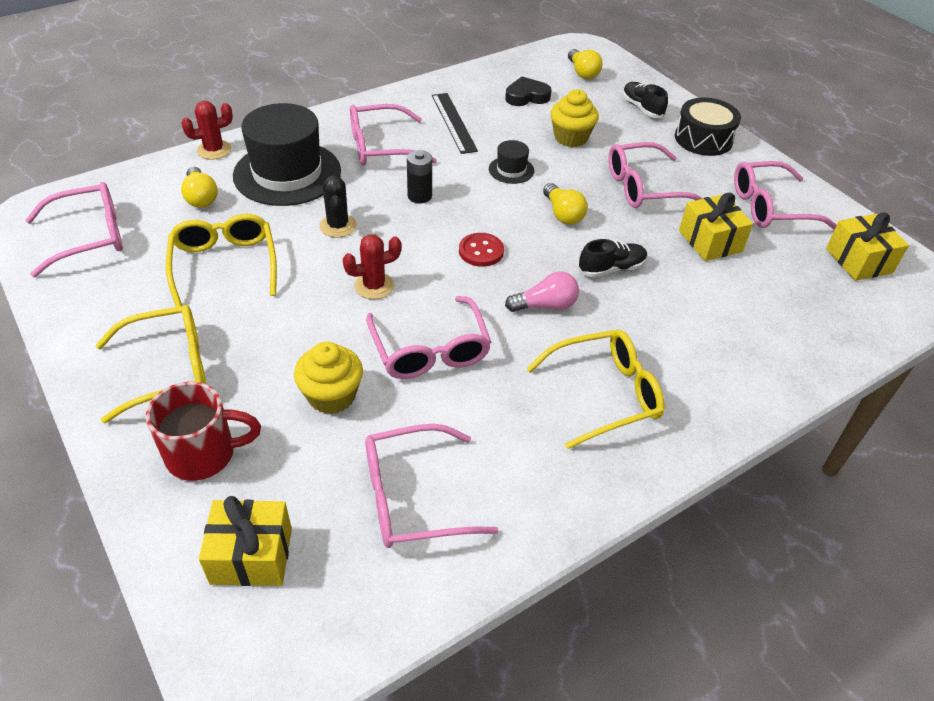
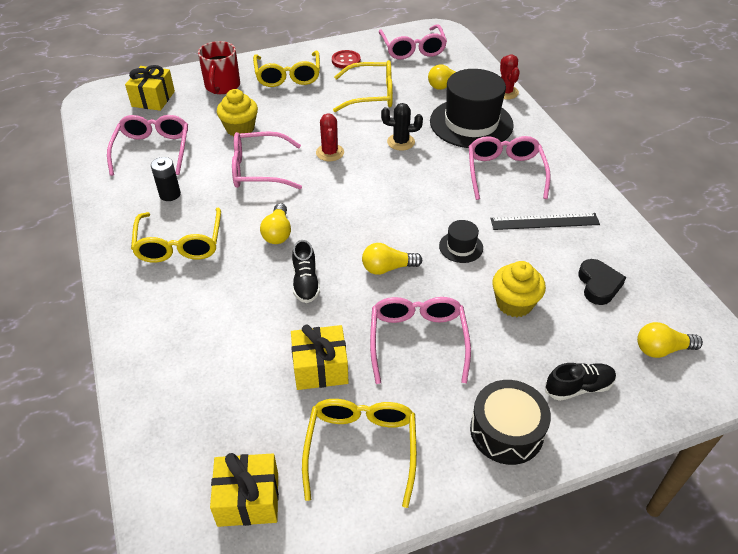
camera: 105 degrees right, 0 degrees up
black battery [407,150,432,204] -> black battery moved to [151,157,181,201]
red button [459,233,504,267] -> red button moved to [332,50,361,69]
pink light bulb [505,272,579,312] -> yellow light bulb [260,203,291,244]
pink glasses [734,161,837,229] -> yellow glasses [302,399,417,508]

